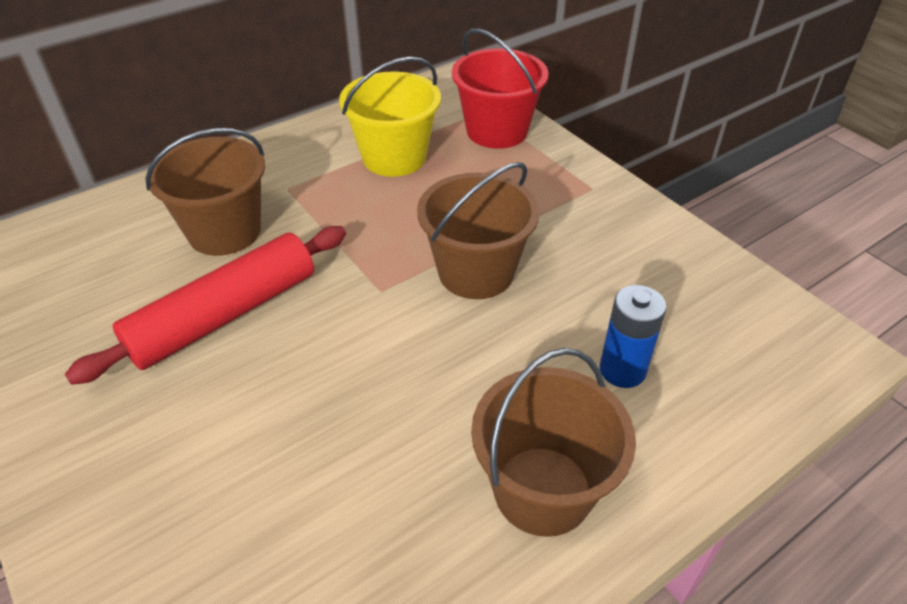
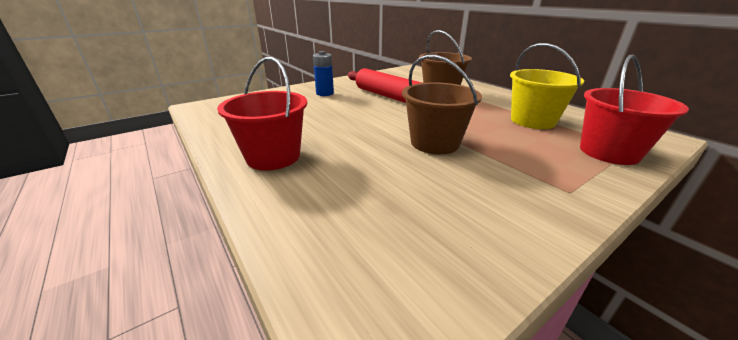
camera: 90 degrees right, 15 degrees down
brown bucket [471,348,636,537] -> red bucket [217,57,307,170]
blue battery [600,285,667,388] -> blue battery moved to [313,51,334,96]

